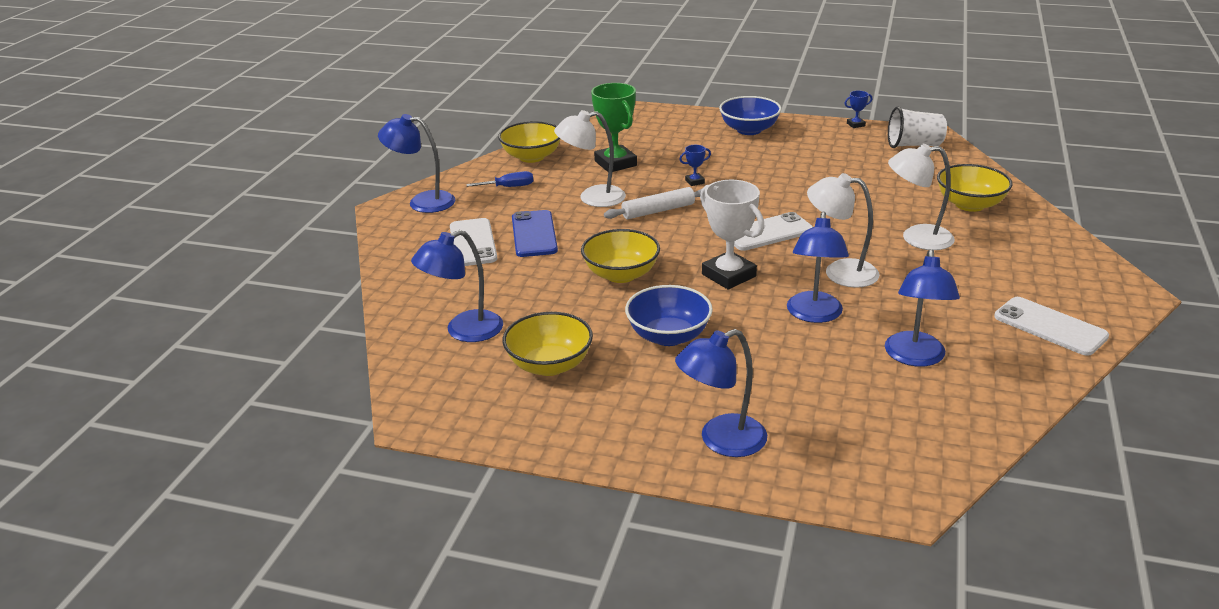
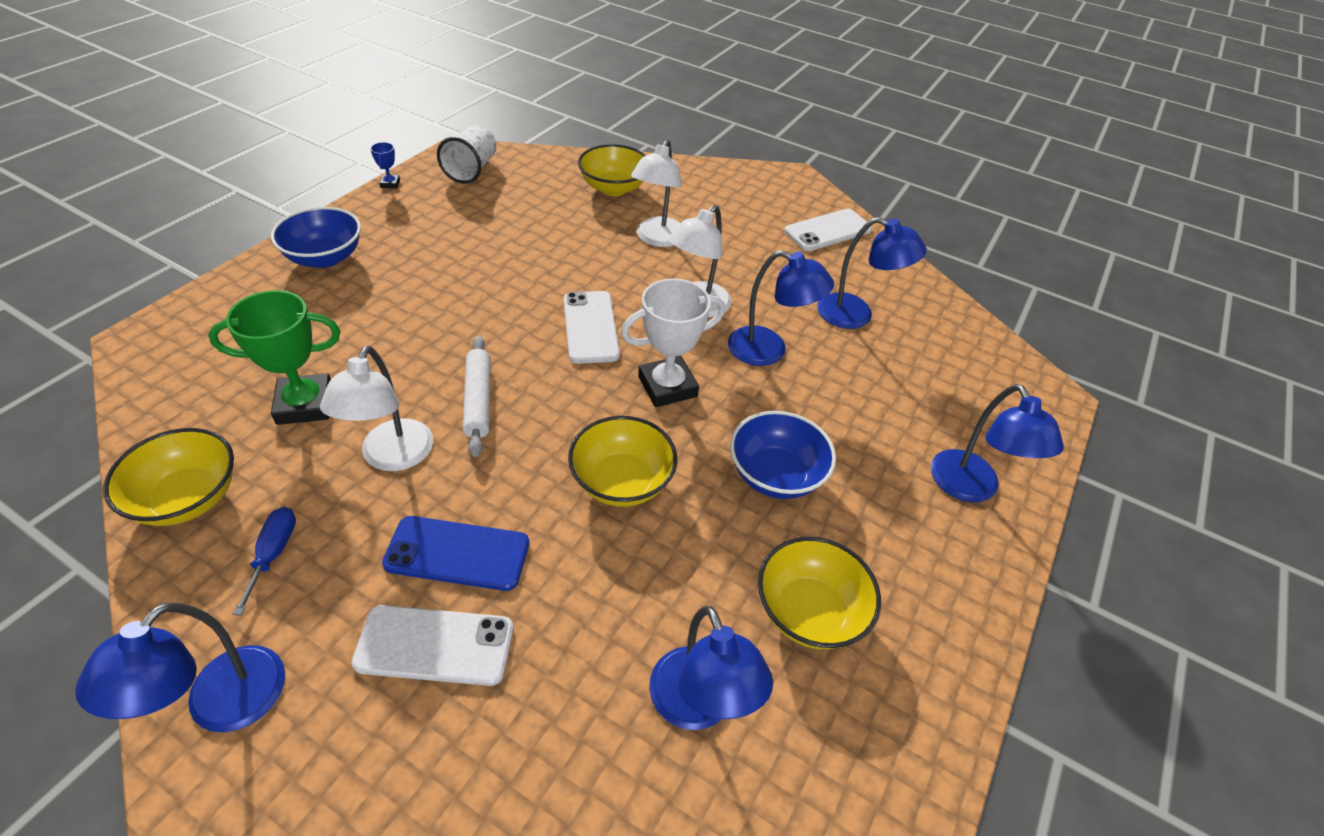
camera: 80 degrees left, 15 degrees up
blue trophy [679,145,711,186] -> none

